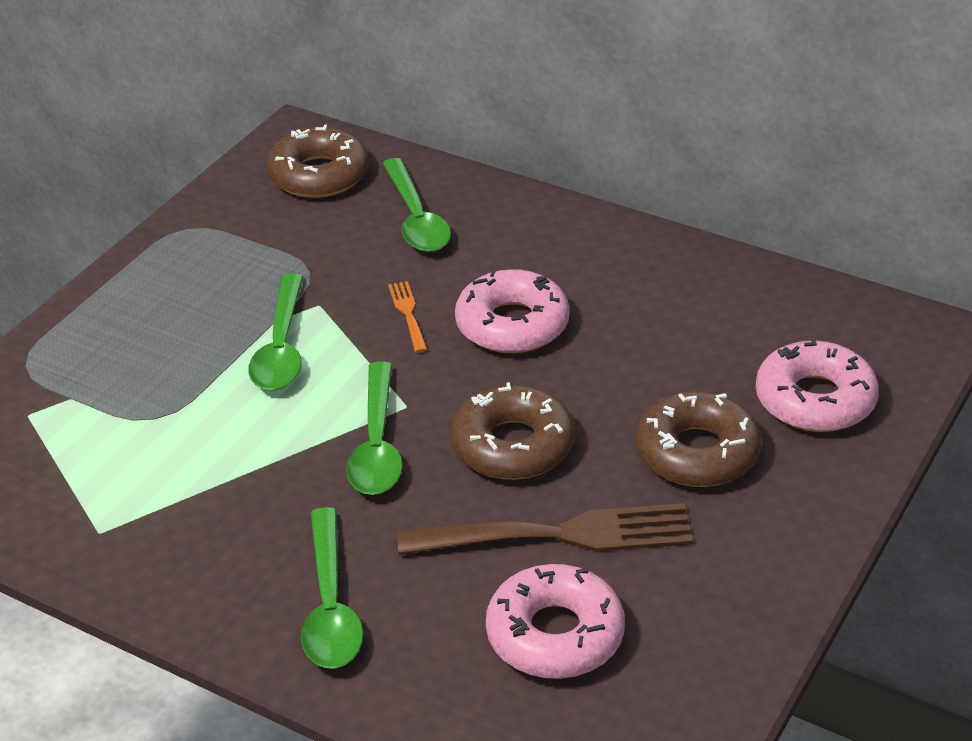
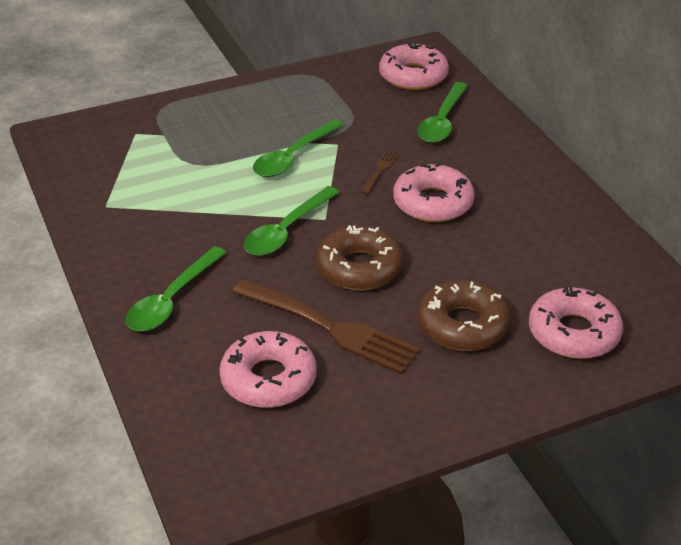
camera: 35 degrees right, 0 degrees up
brown donut [266,125,369,198] -> pink donut [379,42,449,90]
orange fork [388,281,427,353] -> brown fork [361,150,399,195]

